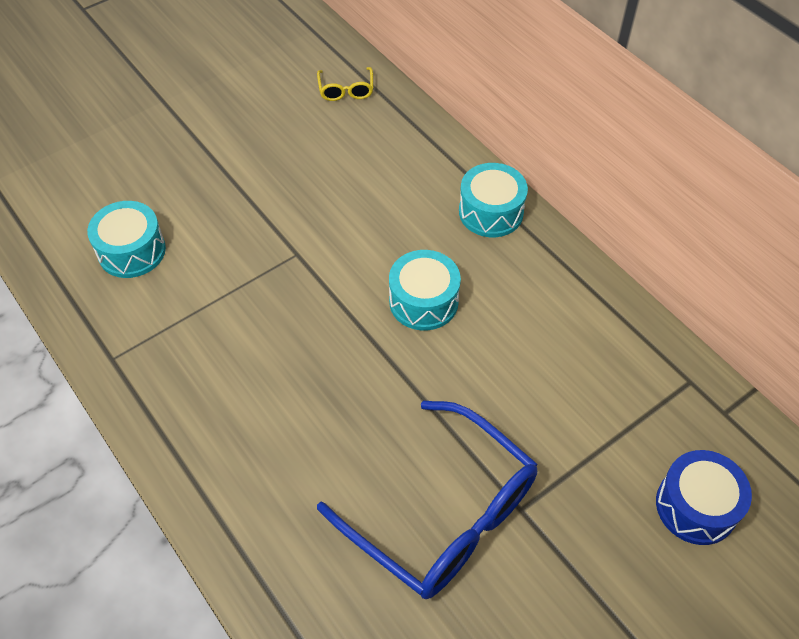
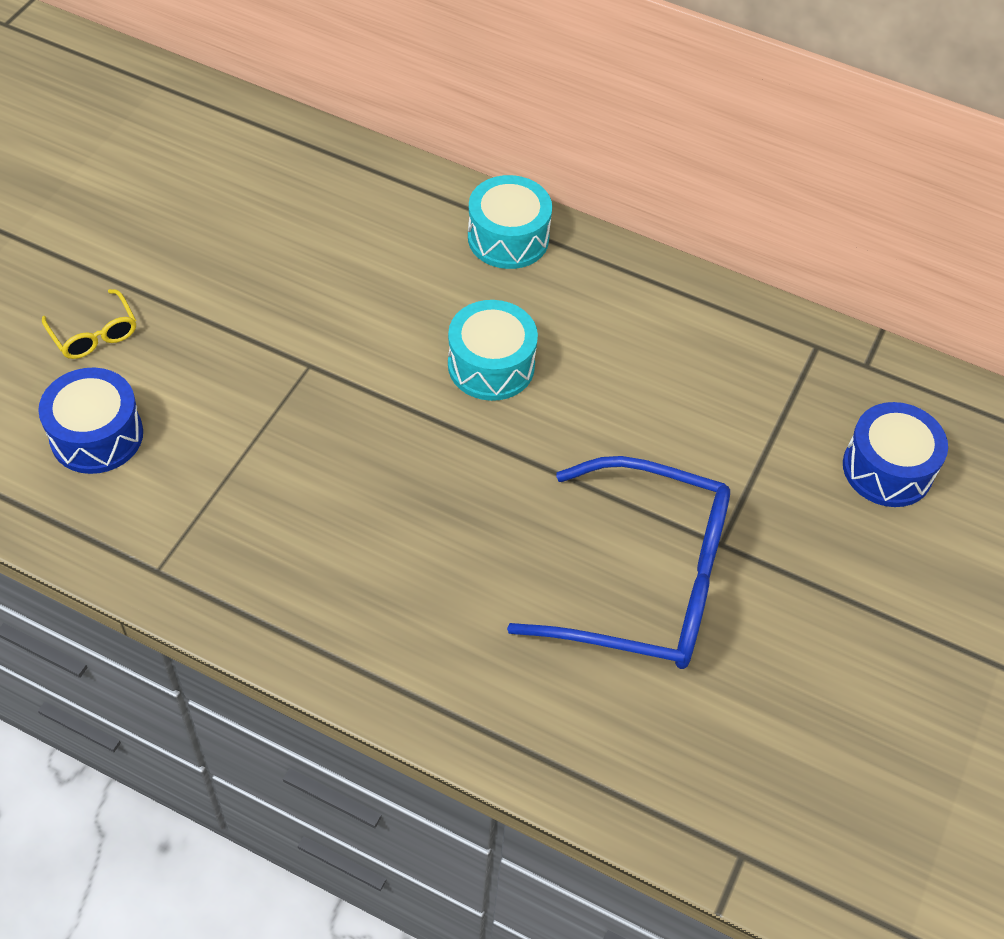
camera: 30 degrees left, 0 degrees up
turquoise drum [87,201,166,278] -> blue drum [38,368,143,474]
yellow glasses [317,67,373,101] -> yellow glasses moved to [42,289,136,359]

